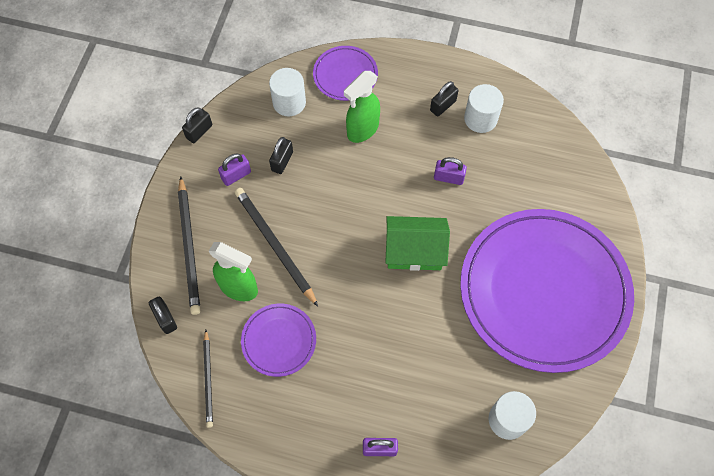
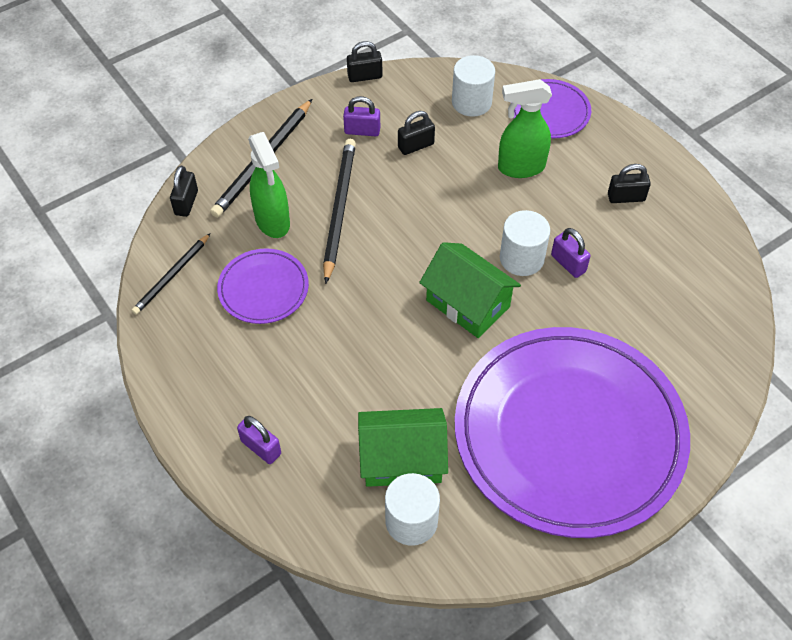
camera: 40 degrees right, 10 degrees down
white cylinder [464,84,504,133] -> white cylinder moved to [500,210,550,276]
none -> green house [358,408,448,487]

